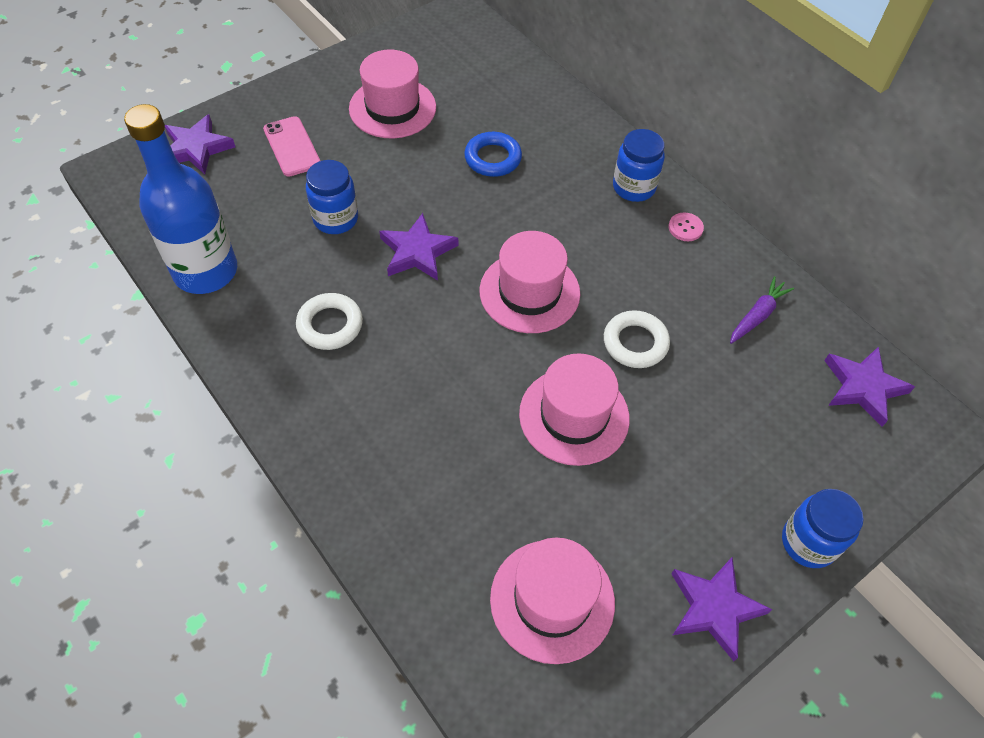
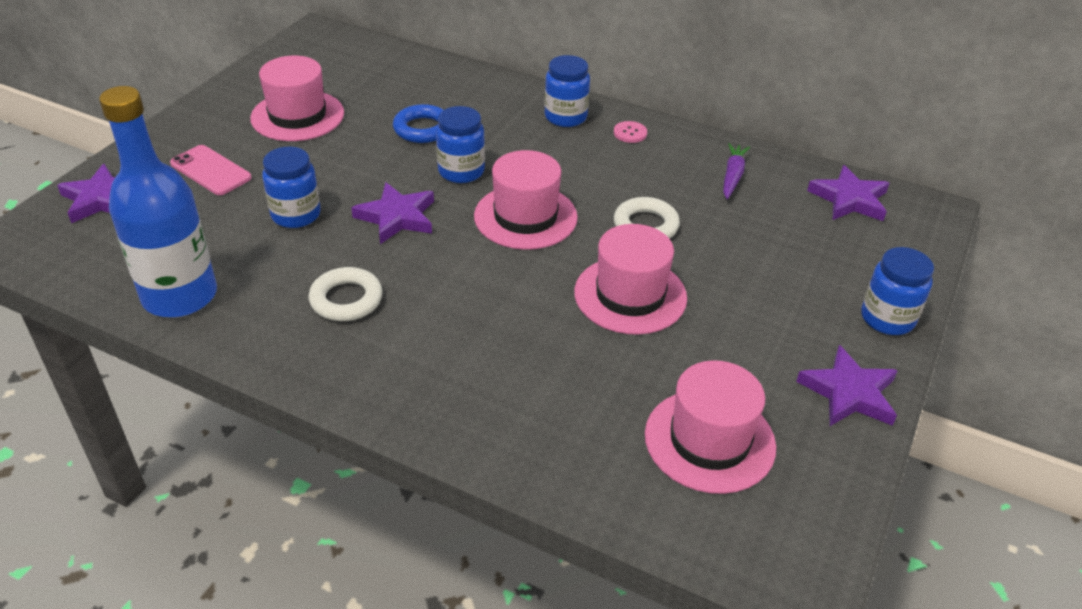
camera: 25 degrees left, 15 degrees down
none -> blue jar [436,106,485,183]

